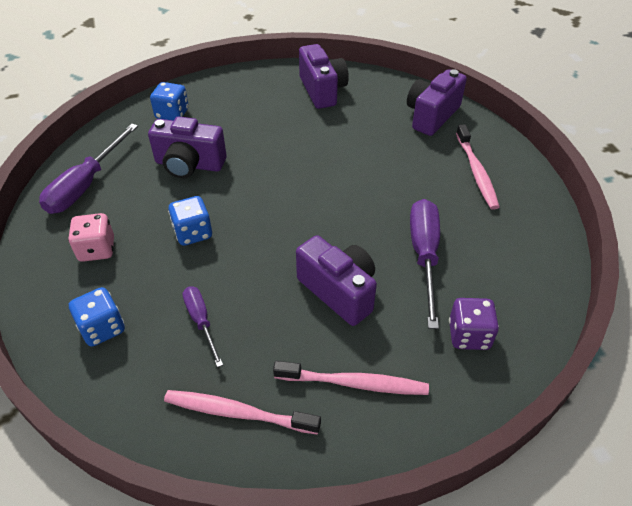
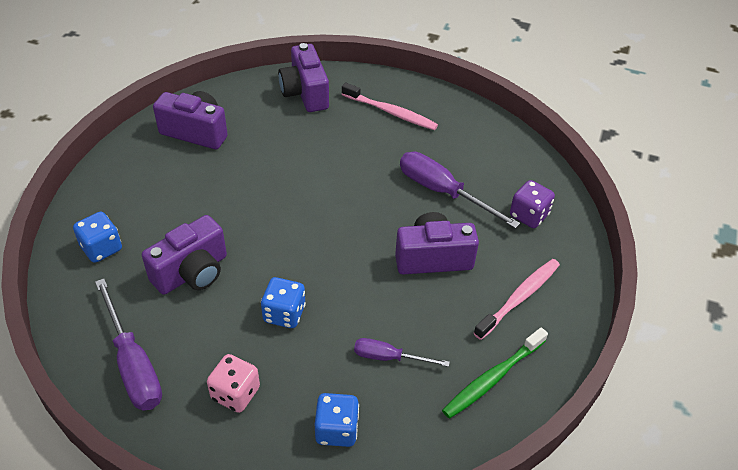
camera: 55 degrees left, 0 degrees up
pink toothbrush [164,390,321,435] -> green toothbrush [442,328,548,419]

